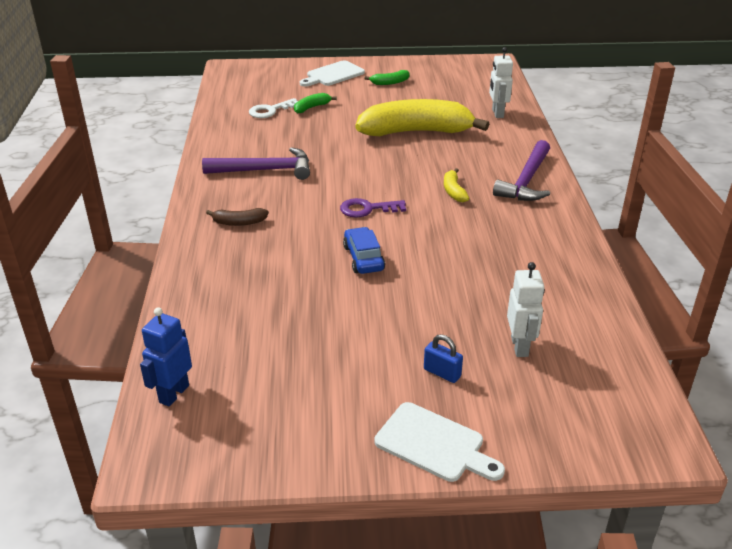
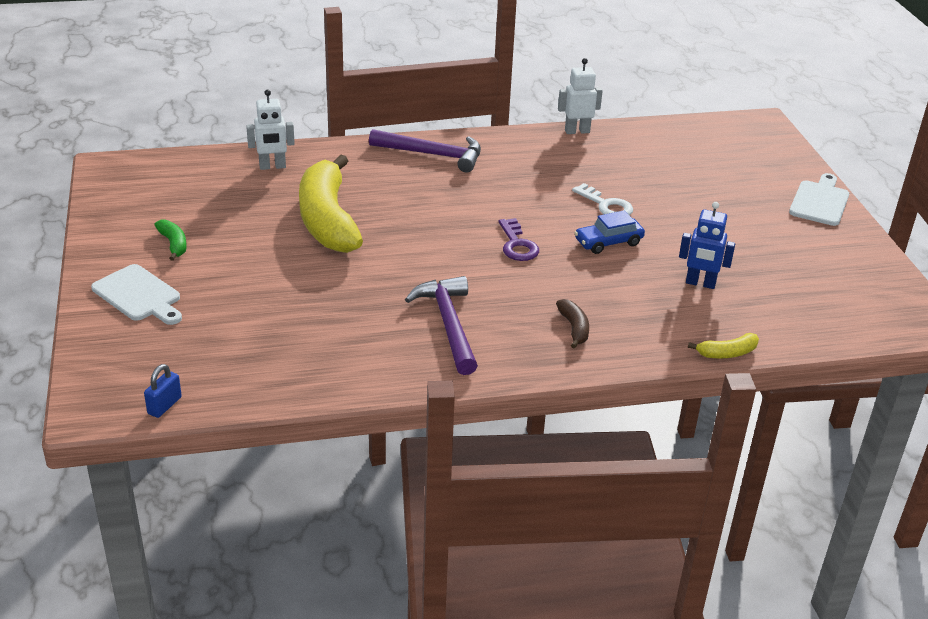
camera: 100 degrees left, 0 degrees up
blue robot [140,307,192,407] -> blue robot moved to [679,202,735,289]
white key [249,98,298,118] -> white key moved to [572,183,633,215]
green banana [294,93,337,113] -> none
blue padlock [424,334,463,383] -> blue padlock moved to [144,364,182,418]
yellow banana [444,168,469,202] -> yellow banana moved to [688,333,759,358]
white robot [507,262,545,357] -> white robot moved to [558,58,603,134]

